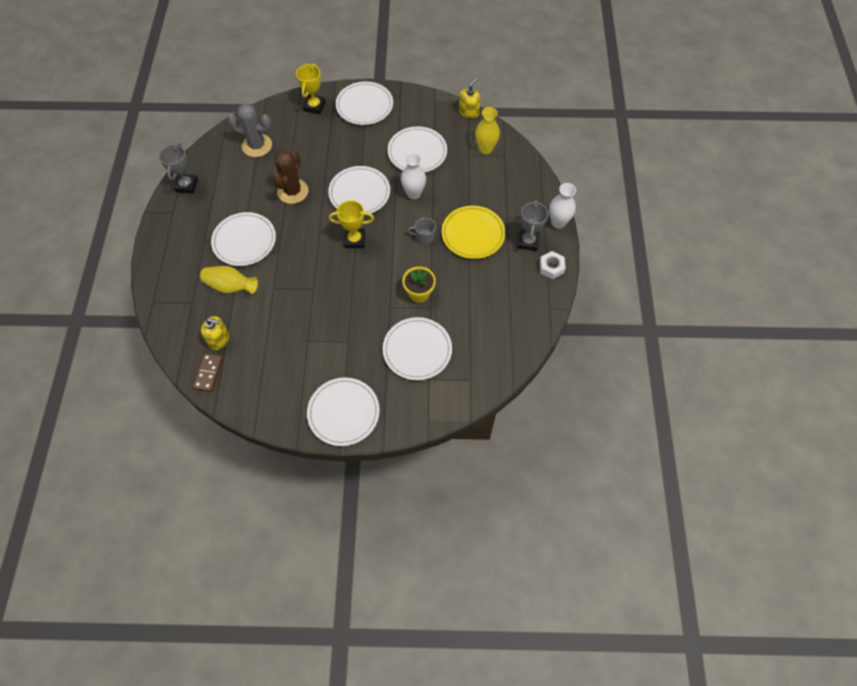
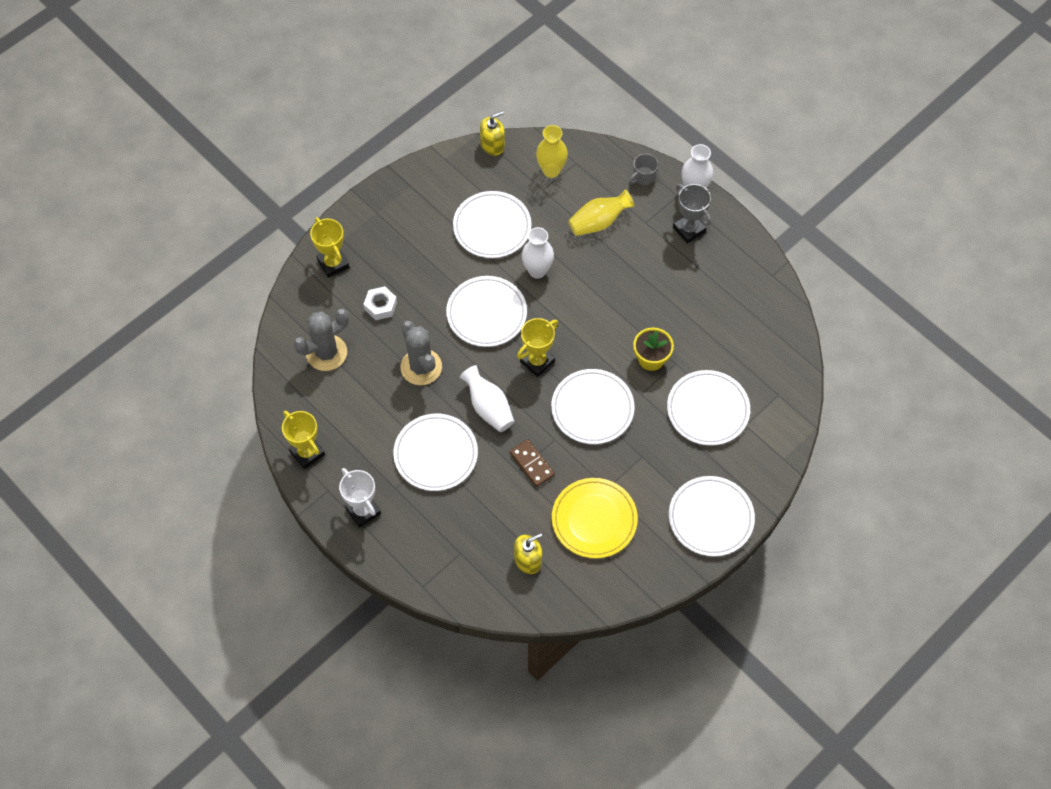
camera: 45 degrees left, 0 degrees up
grey trophy [159,143,198,194] -> yellow trophy [282,410,325,469]
brown domino [193,353,223,392] -> brown domino moved to [510,439,555,487]
yellow vase [200,266,258,294] -> yellow vase moved to [568,189,634,236]
brown cactus [273,150,308,204] -> grey cactus [400,321,442,385]
white plate [336,82,393,125] -> white plate moved to [551,369,635,444]
grey mug [408,218,436,244] -> grey mug moved to [629,154,659,185]
yellow plate [442,206,505,259] -> yellow plate moved to [552,478,638,558]
yellow soap dispenser [459,78,481,119] -> yellow soap dispenser turned 75 degrees clockwise [480,111,505,156]
white nut [539,251,566,279] -> white nut moved to [364,286,397,320]
none -> white trophy [339,468,381,528]
none -> white vase [460,365,515,432]

